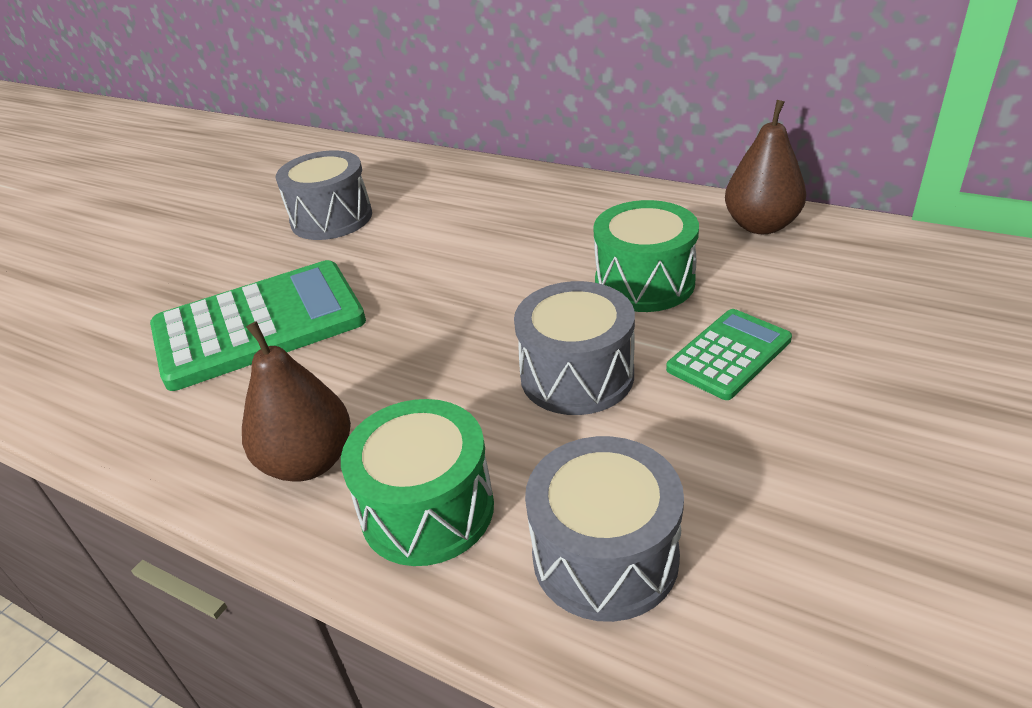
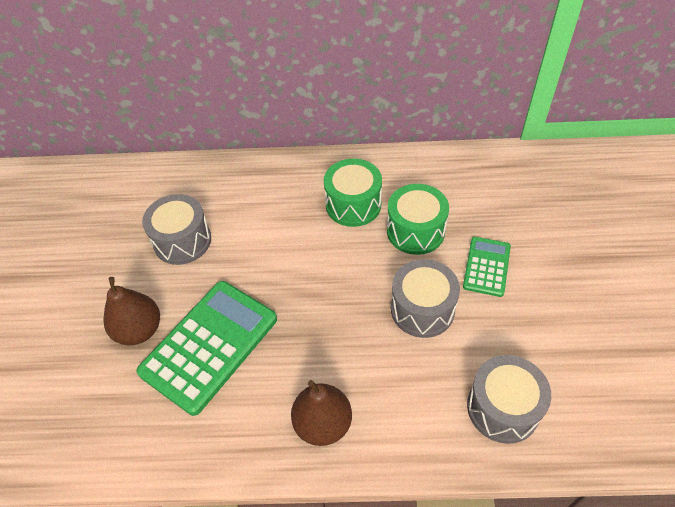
camera: 30 degrees left, 15 degrees up
green drum [341,399,494,566] -> green drum moved to [324,159,382,227]
brown pear [725,100,806,234] -> brown pear moved to [103,277,160,345]

